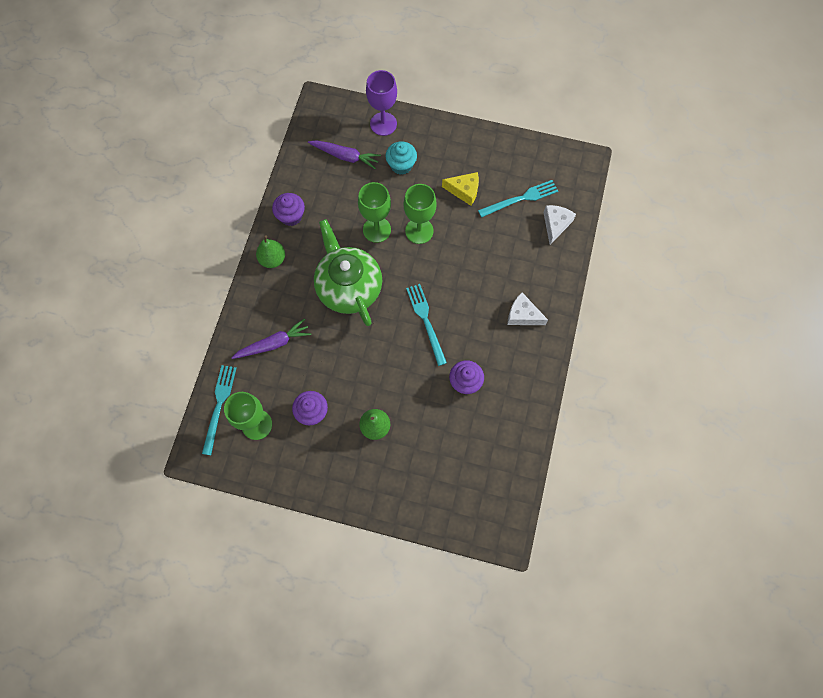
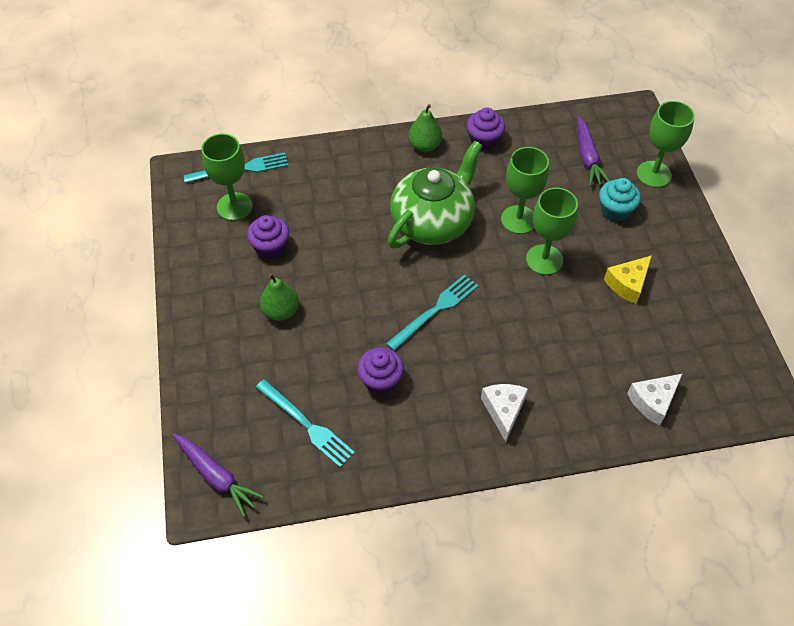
camera: 65 degrees right, 15 degrees down
purple carrot [231,319,311,359] -> purple carrot moved to [173,434,264,517]
purple goblet [366,70,397,136] -> green goblet [637,101,695,188]
yellow cheese [442,172,479,206] -> yellow cheese turned 60 degrees clockwise [604,255,652,304]
turquoise fork [478,180,558,218] -> turquoise fork moved to [255,379,355,467]
white cheese [543,205,576,245] -> white cheese turned 150 degrees clockwise [627,374,682,426]

